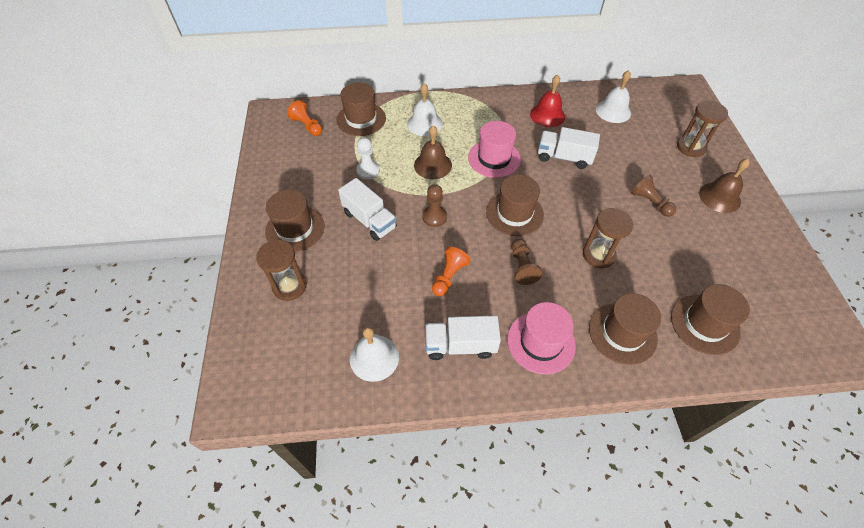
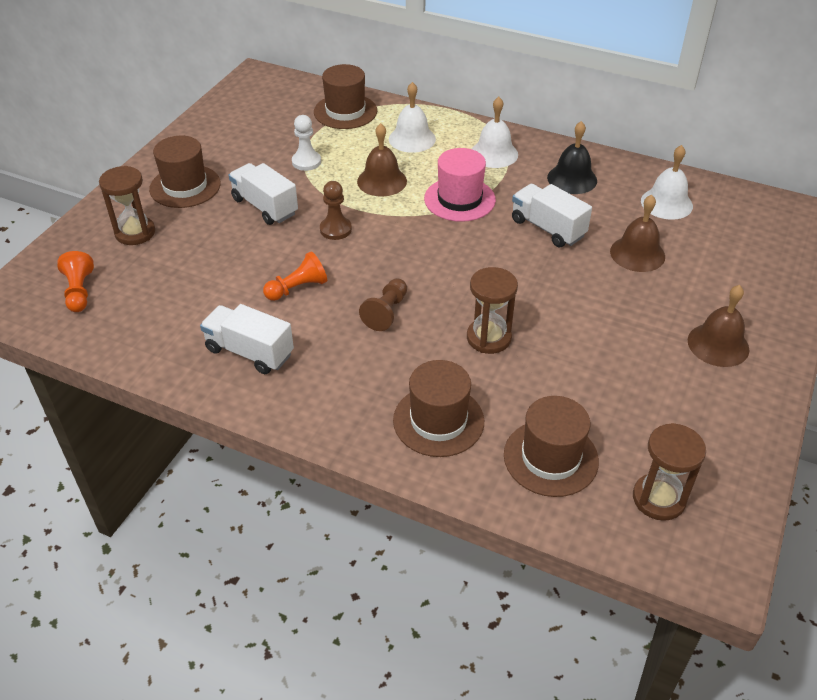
camera: 30 degrees right, 10 degrees down
orange pawn [287,100,322,136] -> orange pawn moved to [58,251,94,312]
white truck [338,178,397,241] -> white truck turned 150 degrees clockwise [229,163,298,225]
white bell [350,327,399,382] -> white bell moved to [472,97,518,168]
brown hat [486,175,544,236] -> none
pink hat [507,302,576,374] -> none
red bell [530,74,565,127] -> black bell [547,121,597,194]
brown pawn [631,175,676,217] -> none
brown hourglass [677,101,728,157] -> brown hourglass moved to [633,423,706,521]
none -> brown bell [610,195,665,272]

